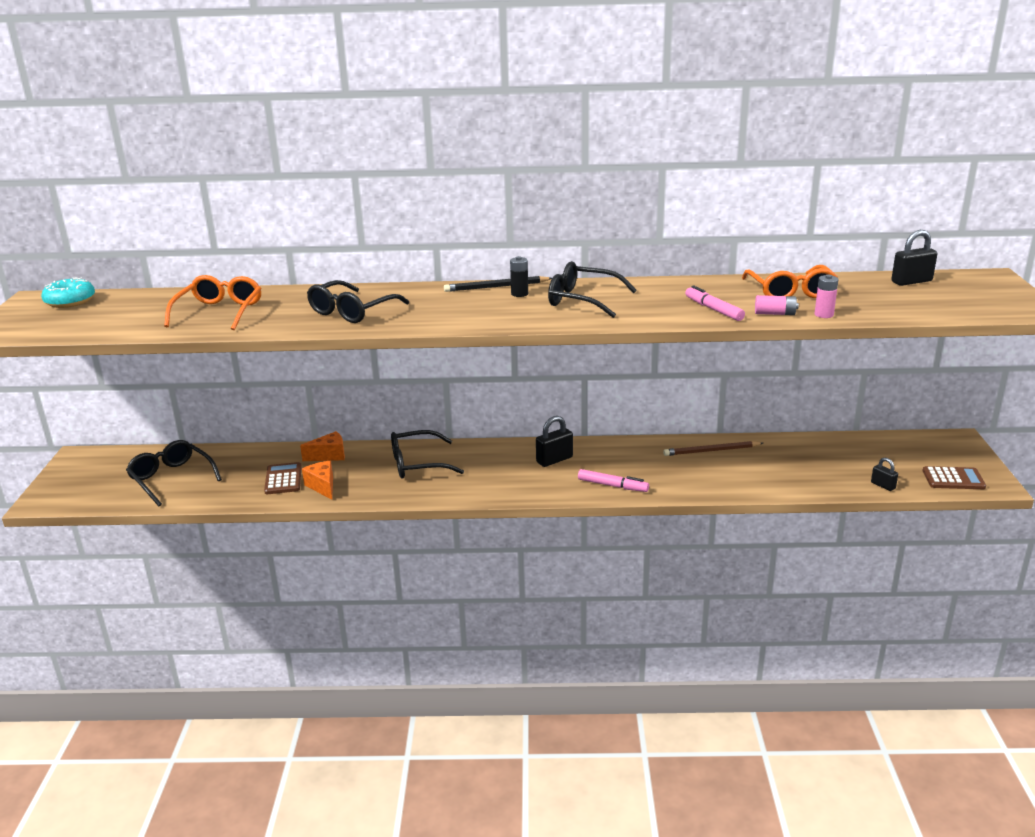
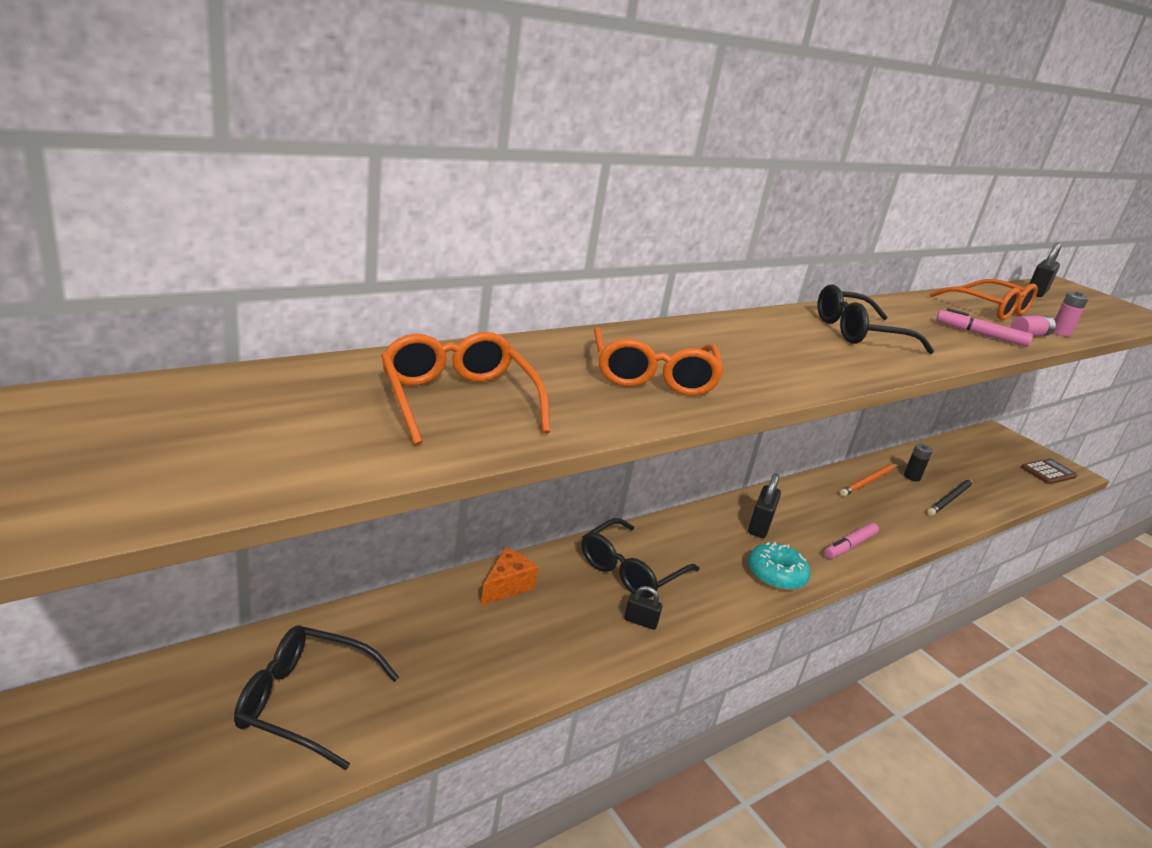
camera: 40 degrees left, 0 degrees up
turquoise donut [41,277,95,308] -> turquoise donut moved to [748,542,810,591]
brown calculator [264,462,302,494] -> none
orange cheese [302,461,333,500] -> none
black glasses [307,280,409,323] -> orange glasses [594,327,724,396]
black pencil [444,276,552,292] -> black pencil moved to [927,479,973,516]
black battery [510,256,528,297] -> black battery moved to [904,443,933,481]
pink marker [578,469,649,492] -> pink marker turned 150 degrees clockwise [824,523,879,559]
brown pencil [663,441,763,456] -> orange pencil [840,464,897,496]
black padlock [871,458,898,491] -> black padlock moved to [624,586,663,630]

